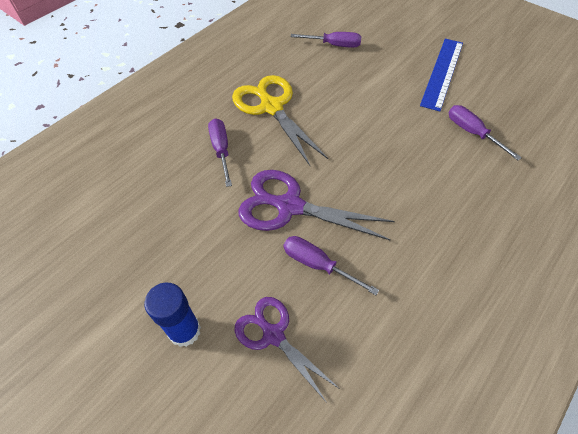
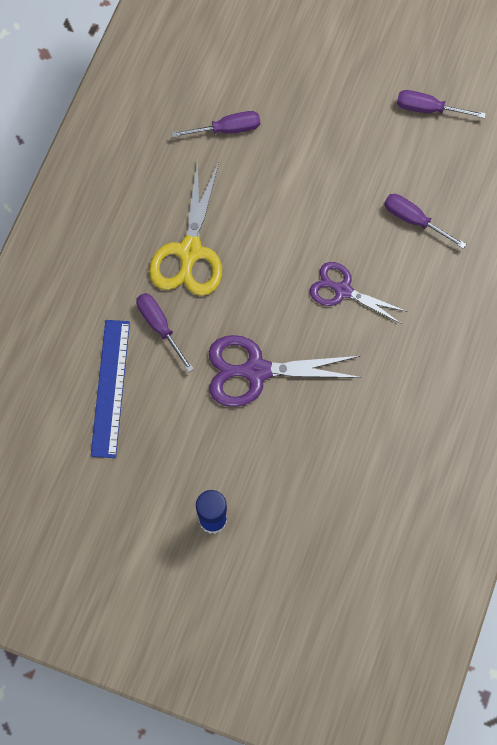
camera: 20 degrees left, 15 degrees up
yellow scissors [232,75,328,166] -> yellow scissors turned 120 degrees counterclockwise [149,160,222,296]
purple scissors [234,297,340,403] -> purple scissors moved to [310,262,407,323]
purple screwdriver [284,236,379,295] -> purple screwdriver moved to [397,90,486,118]
blue ruler [420,39,463,111] -> blue ruler moved to [91,320,130,458]

